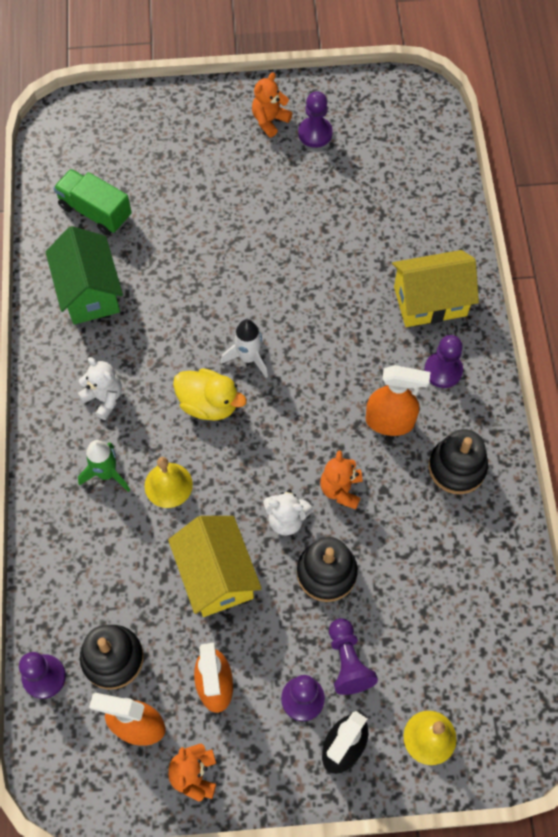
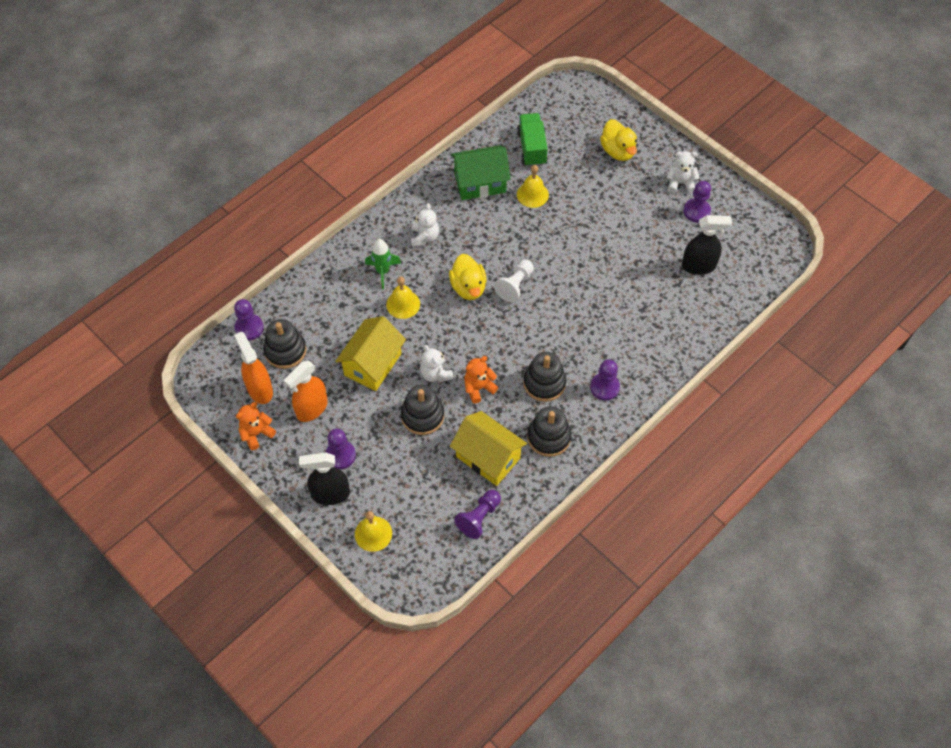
camera: 50 degrees right, 5 degrees down
green house [46,226,123,325] -> green house turned 45 degrees clockwise [451,145,511,200]
white rocket [221,319,268,378] -> white pawn [494,260,534,302]
orange teddy bear [252,72,292,137] -> white teddy bear [667,151,699,193]
purple pawn [329,618,378,695] -> purple pawn moved to [454,490,501,539]
orange spray bottle [366,365,430,436] -> black stacking toy [523,352,566,402]
yellow house [392,250,479,327] -> yellow house moved to [450,411,527,486]
none -> yellow bell [517,165,549,208]
none -> yellow duck [600,119,637,161]
none -> black spray bottle [682,215,732,275]

